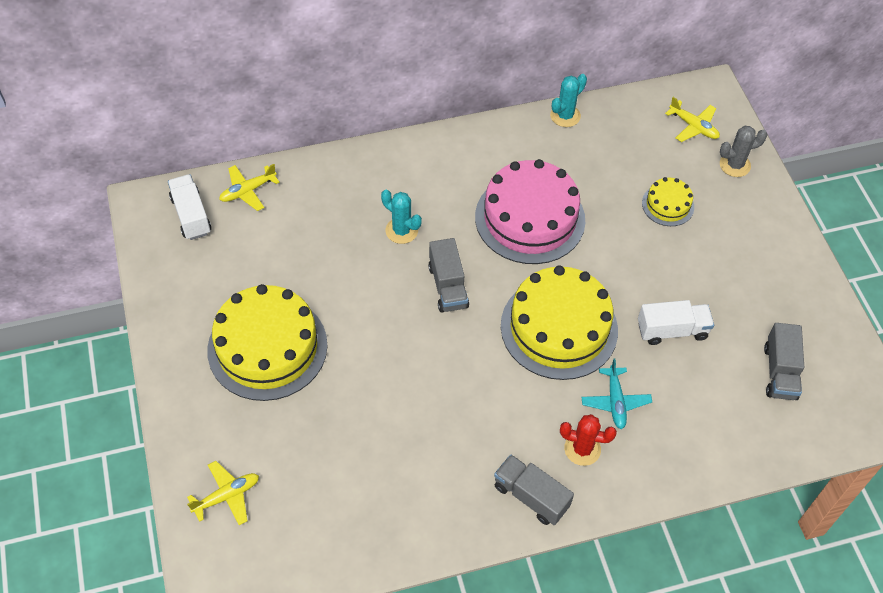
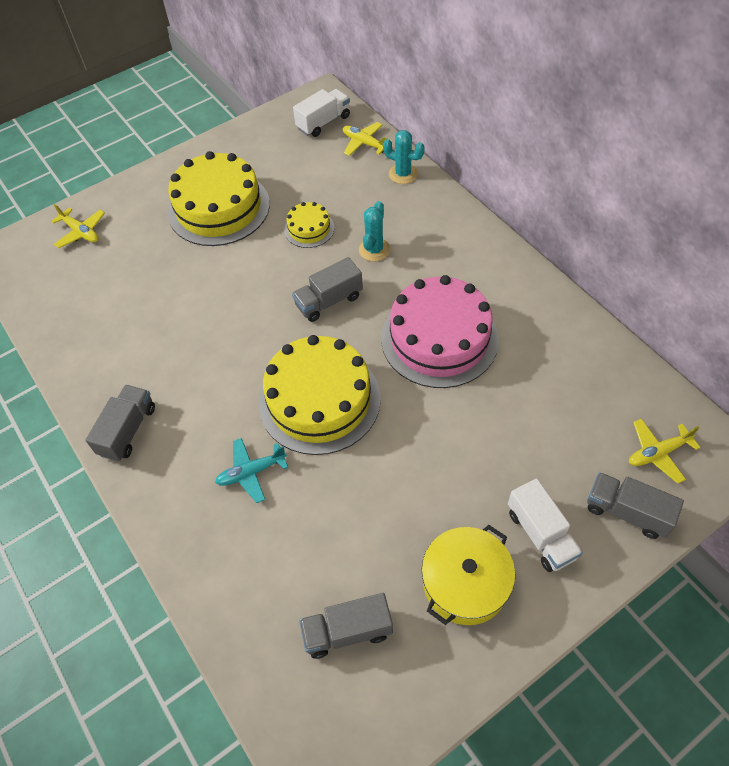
camera: 75 degrees right, 0 degrees up
turquoise cactus [550,74,587,127] -> turquoise cactus moved to [383,130,425,184]
red cactus [560,414,617,466] -> none
white truck [638,300,714,345] -> white truck moved to [508,478,583,572]
yellow cake [642,177,694,226] -> yellow cake moved to [284,202,334,248]
yellow plane [665,97,720,142] -> yellow plane turned 45 degrees clockwise [629,419,700,484]
grey cactus [720,126,768,177] -> grey truck [587,472,684,539]
none -> yellow pot [422,525,515,625]

